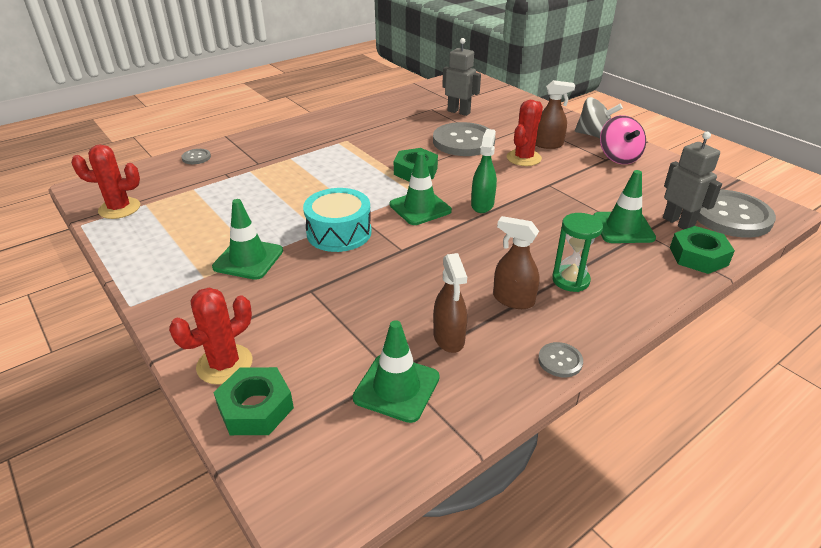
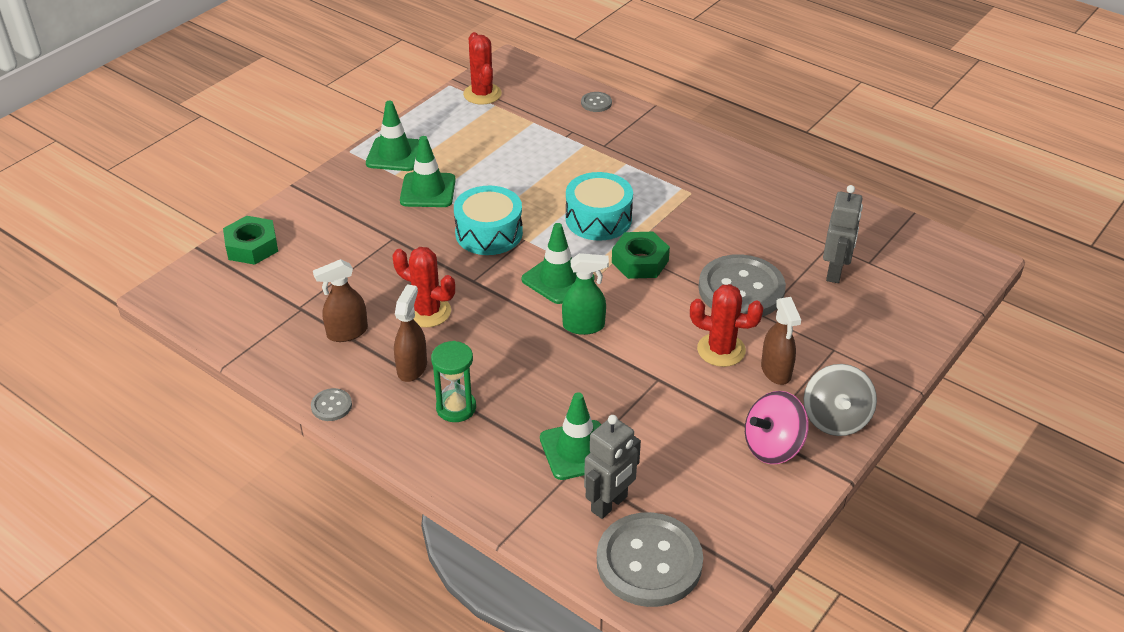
camera: 75 degrees right, 5 degrees up
red cactus [169,288,253,385] -> red cactus moved to [393,247,455,328]
green traffic cone [353,320,440,423] -> green traffic cone moved to [366,101,419,171]
green nut [670,226,735,274] -> none
none -> turquoise drum [566,172,633,241]

